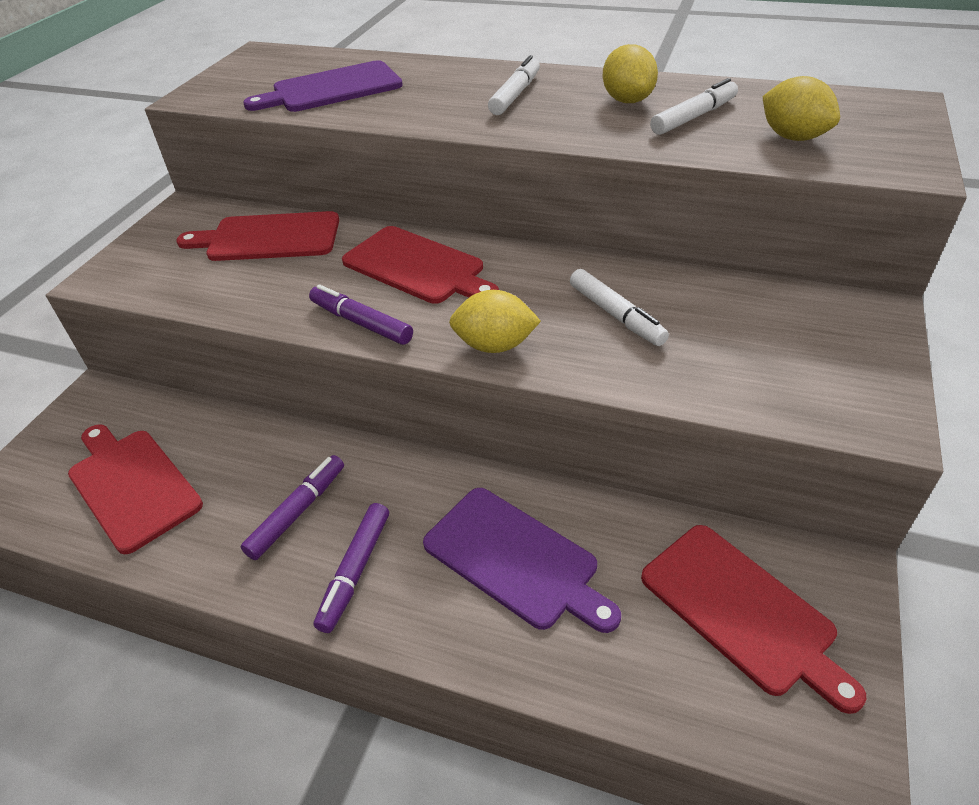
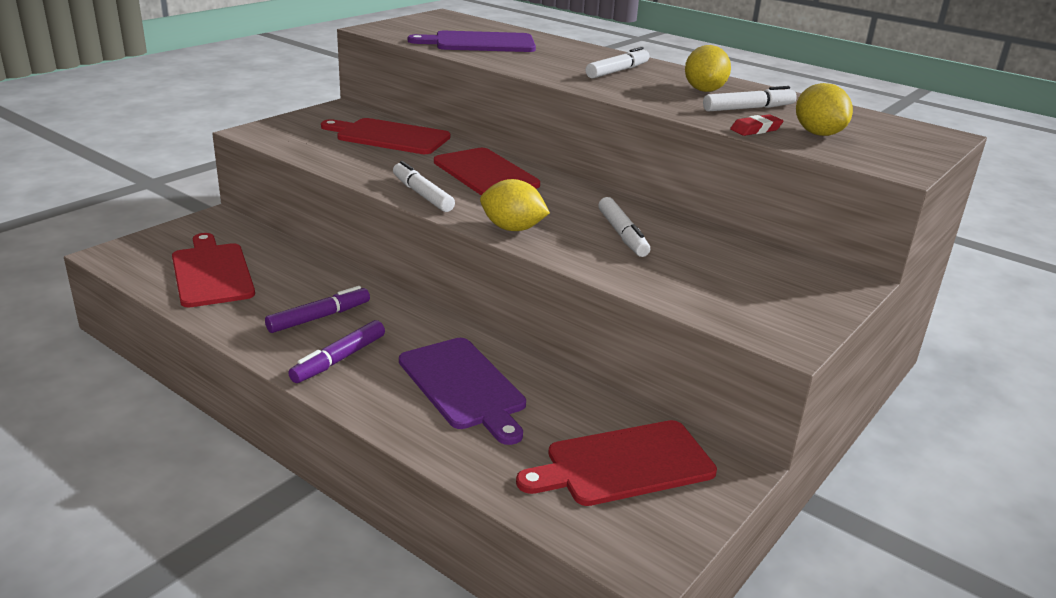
camera: 15 degrees right, 15 degrees down
purple marker [309,284,413,345] -> white marker [393,161,455,212]
red cutting board [641,525,866,714] -> red cutting board turned 90 degrees clockwise [516,420,717,506]
none -> red eraser [730,114,783,136]

